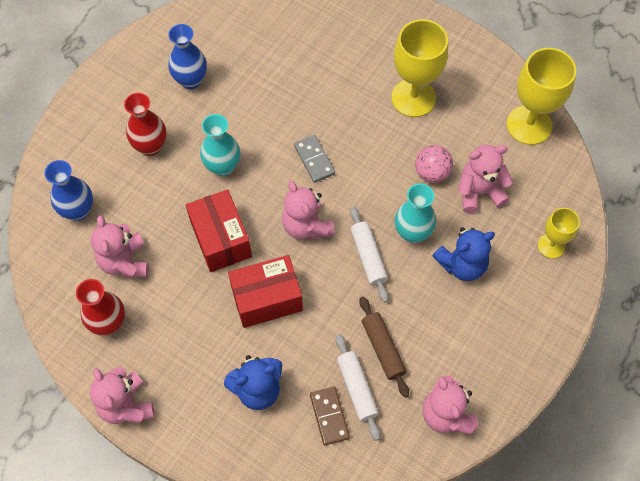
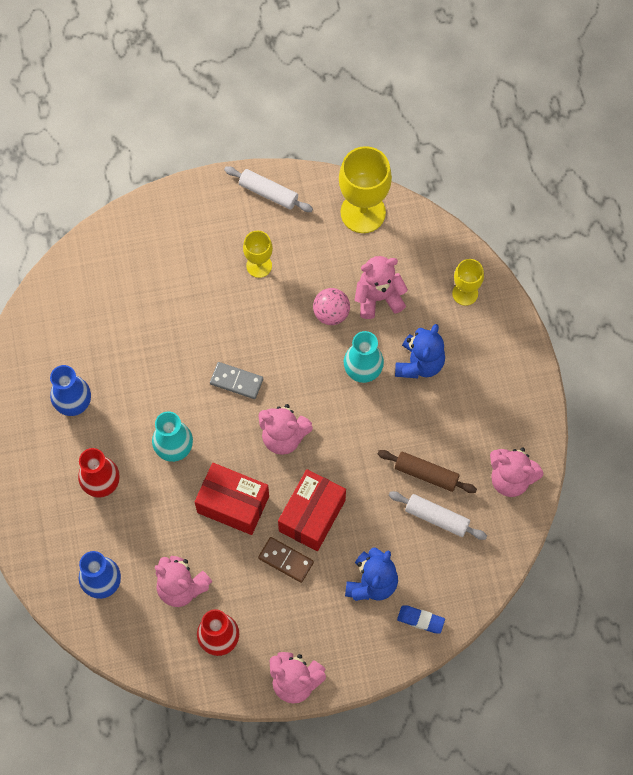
camera: 45 degrees left, 5 degrees up
brown domino [310,387,350,445] -> brown domino moved to [258,537,314,583]
white rolling pin [350,207,389,302] -> white rolling pin moved to [224,166,313,212]
yellow goblet [392,19,448,117] -> yellow goblet [243,231,273,278], size x0.56
pink teddy bear [458,145,513,213] -> pink teddy bear turned 45 degrees clockwise [355,256,408,319]
none -> blue eraser [397,605,445,634]

